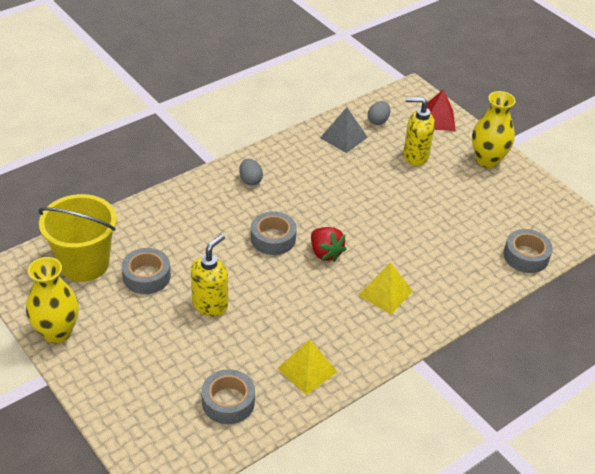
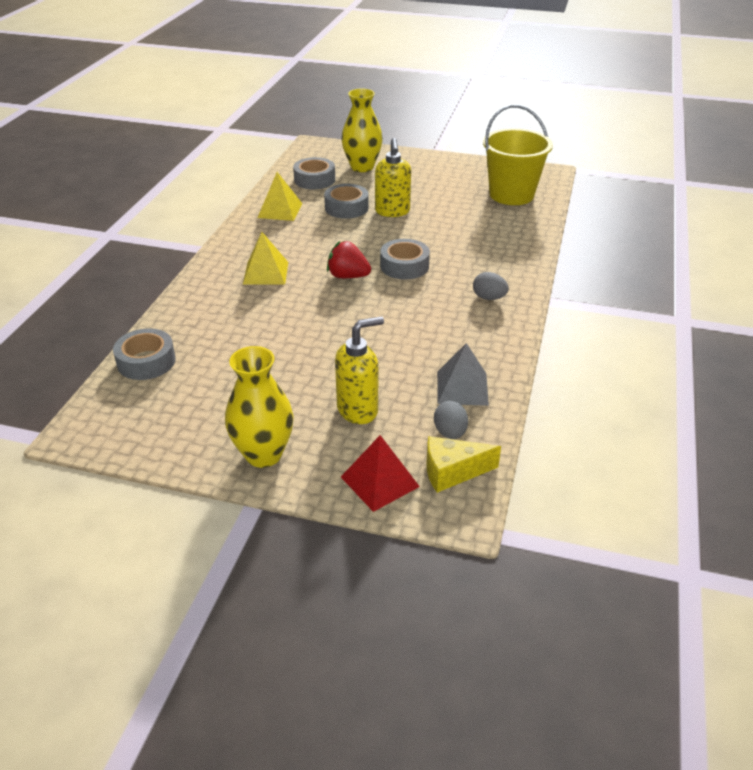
camera: 145 degrees right, 5 degrees down
yellow vase [26,257,79,343] -> yellow vase moved to [341,89,383,172]
grey tape [122,248,171,294] -> grey tape moved to [324,184,369,219]
none -> yellow cheese [426,436,501,493]

